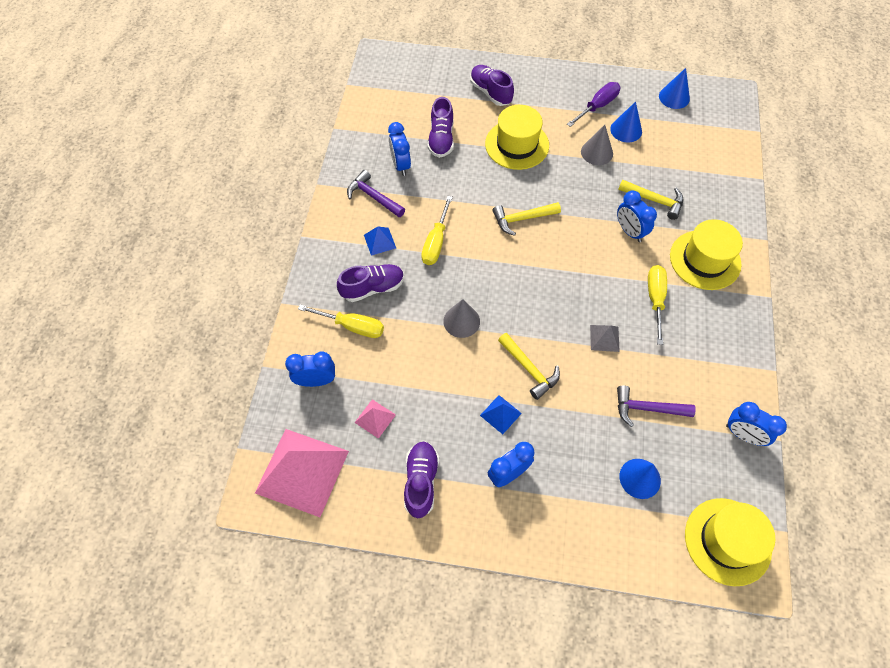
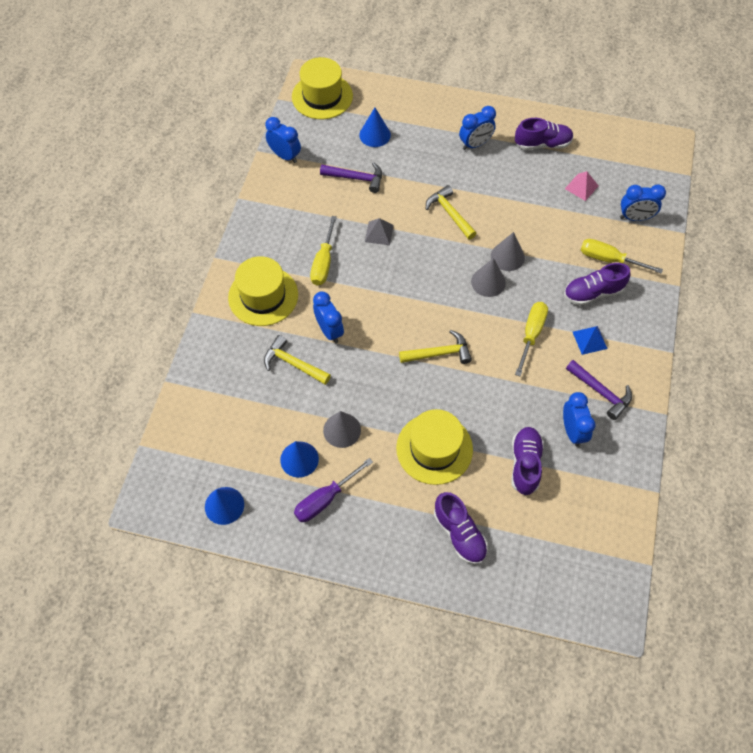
camera: 175 degrees left, 0 degrees up
pink pyramid [255,429,349,517] -> none
purple shoe [404,442,439,518] -> purple shoe turned 105 degrees counterclockwise [515,118,573,150]
blue pyramid [480,395,522,434] -> none
none -> grey cone [471,258,506,297]

